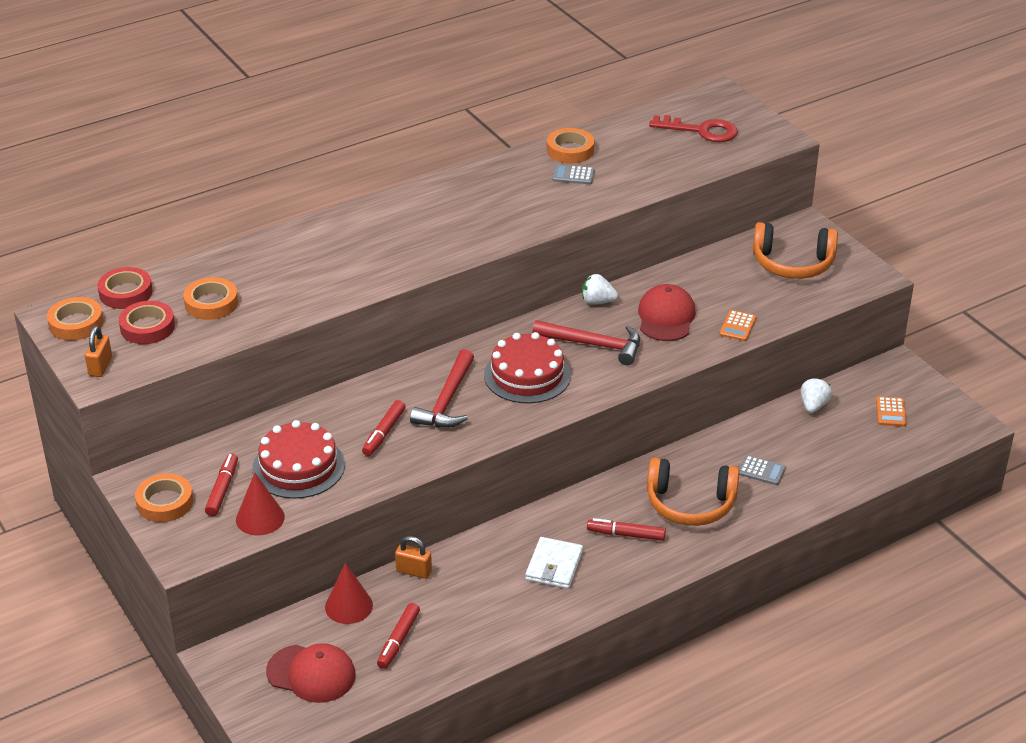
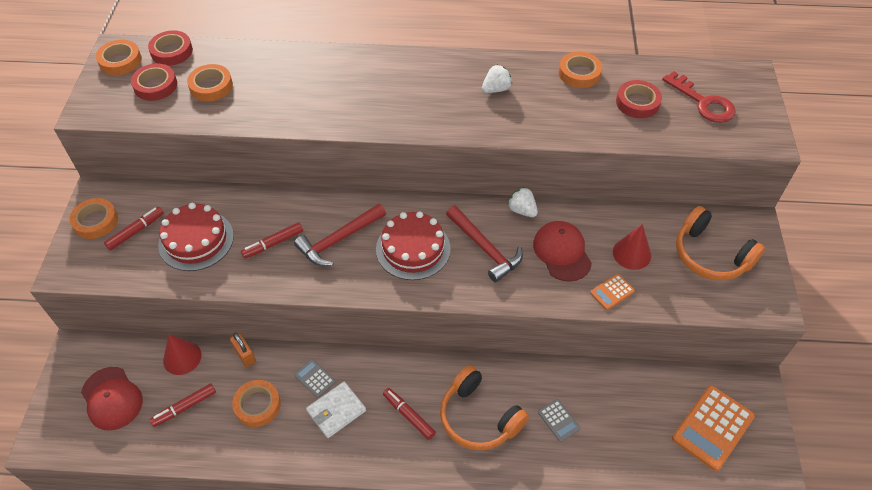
camera: 35 degrees right, 15 degrees up
orange padlock [85,326,112,377] -> none
red cone [236,473,285,536] -> red cone moved to [613,224,651,270]
grey calculator [552,164,595,184] -> grey calculator moved to [294,359,336,398]
red cap [638,284,696,341] -> red cap turned 60 degrees counterclockwise [533,221,592,282]
white strawberry [801,378,832,413] -> white strawberry moved to [482,65,512,93]
orange calculator [876,397,906,427] -> orange calculator [672,385,755,471], size x2.00
none -> orange tape [232,380,281,427]
none -> red tape [616,80,662,118]

